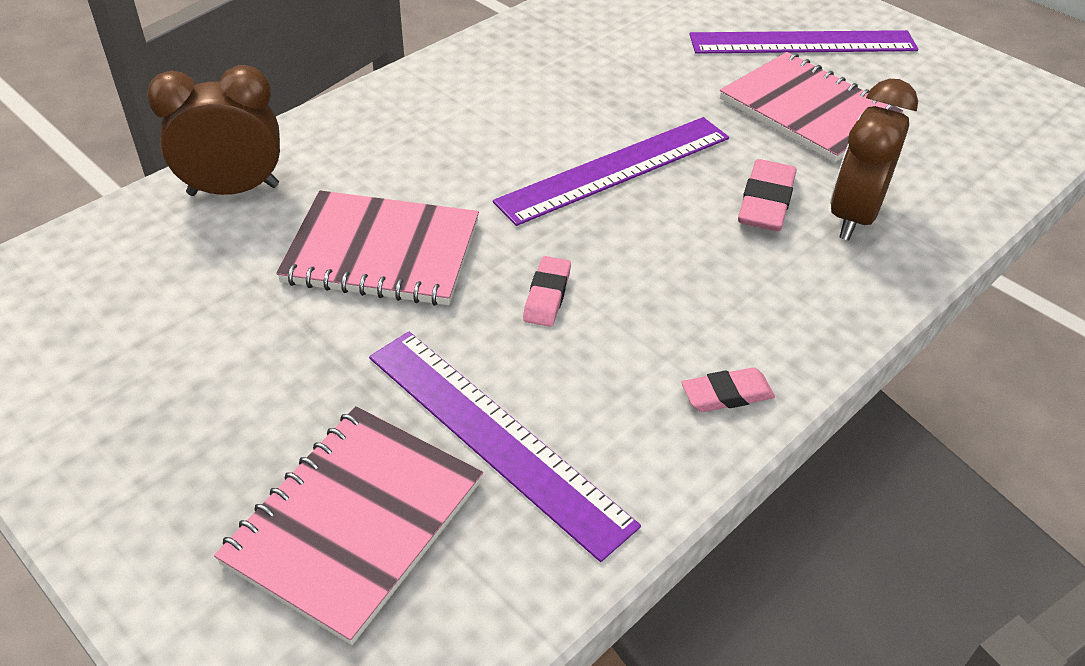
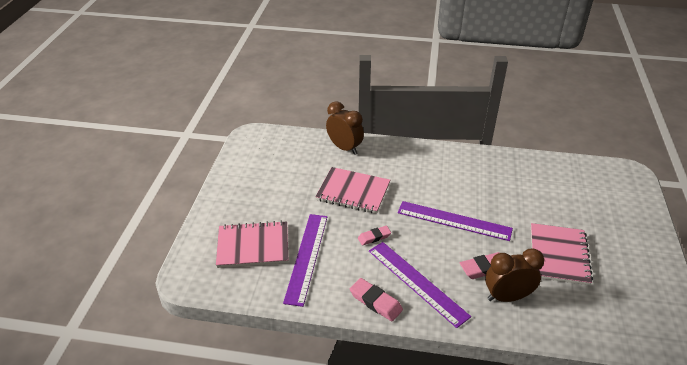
camera: 55 degrees right, 5 degrees down
pink notebook [276,191,479,306] -> pink notebook turned 45 degrees counterclockwise [315,167,390,214]
pink eraser [681,367,775,412] -> pink eraser [350,278,403,321], size x1.50
purple ruler [690,30,919,53] -> purple ruler moved to [369,242,471,328]

